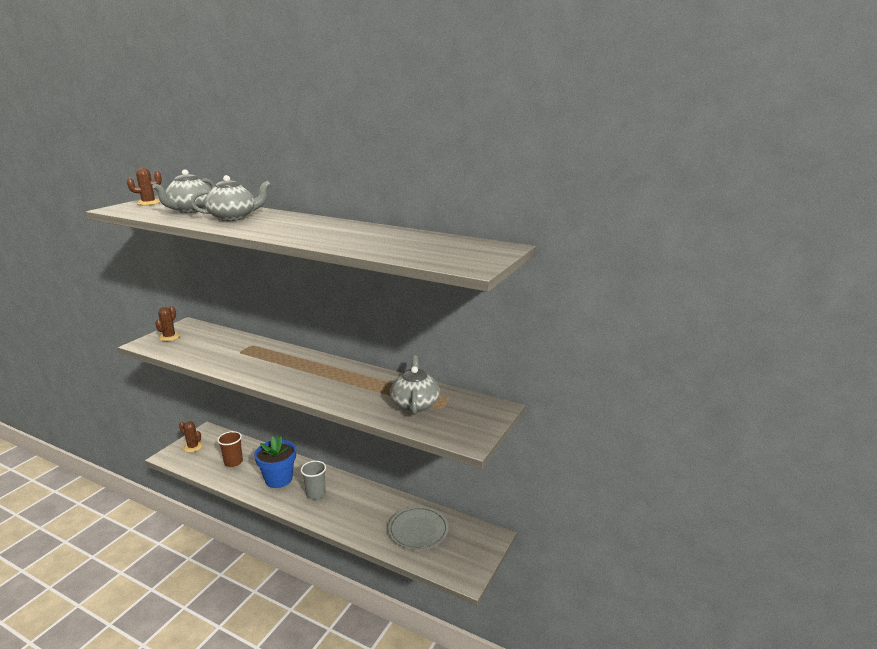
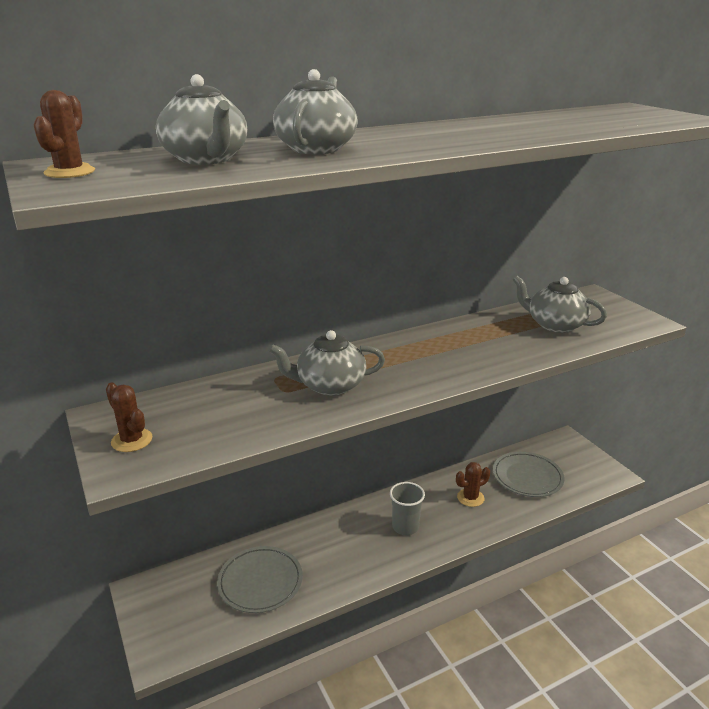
camera: 55 degrees left, 5 degrees up
brown cactus [179,421,203,452] -> brown cactus moved to [456,462,490,507]
brown cup [217,431,243,467] -> grey plate [217,546,303,613]
blue flower pot [254,436,296,488] -> none
none -> grey teapot [269,330,385,396]

